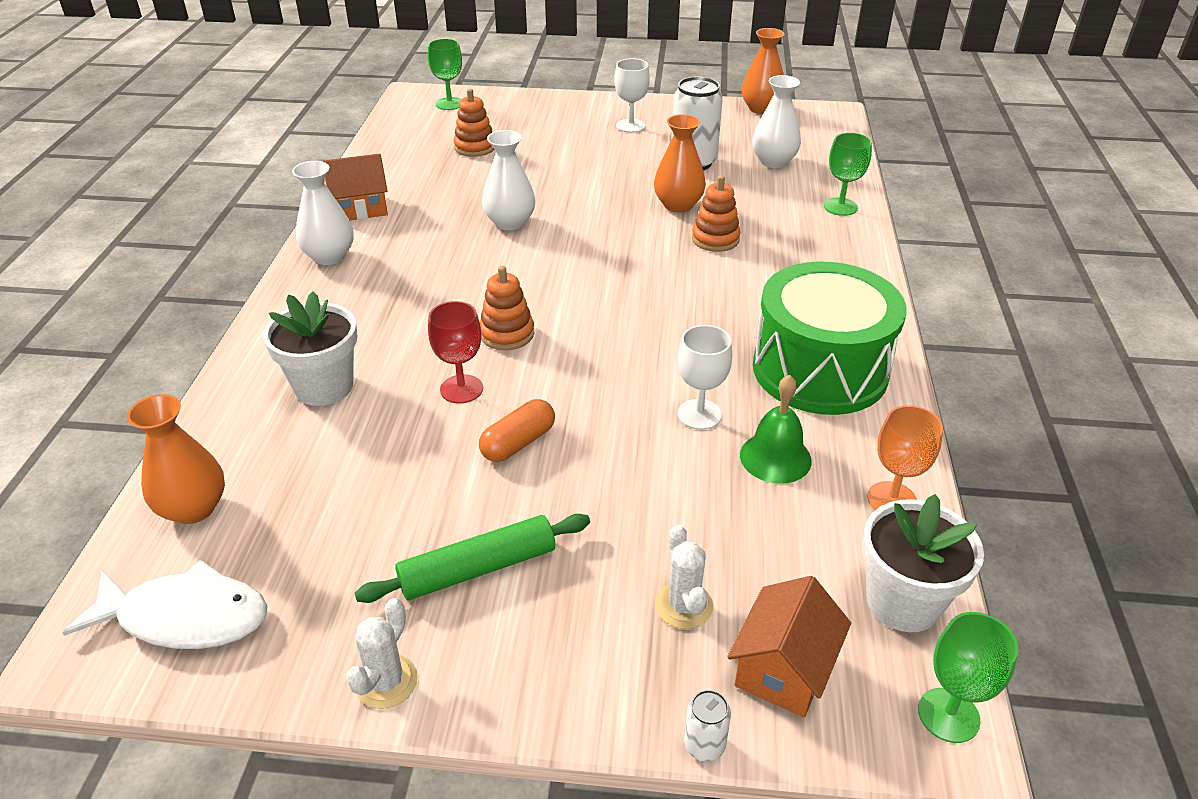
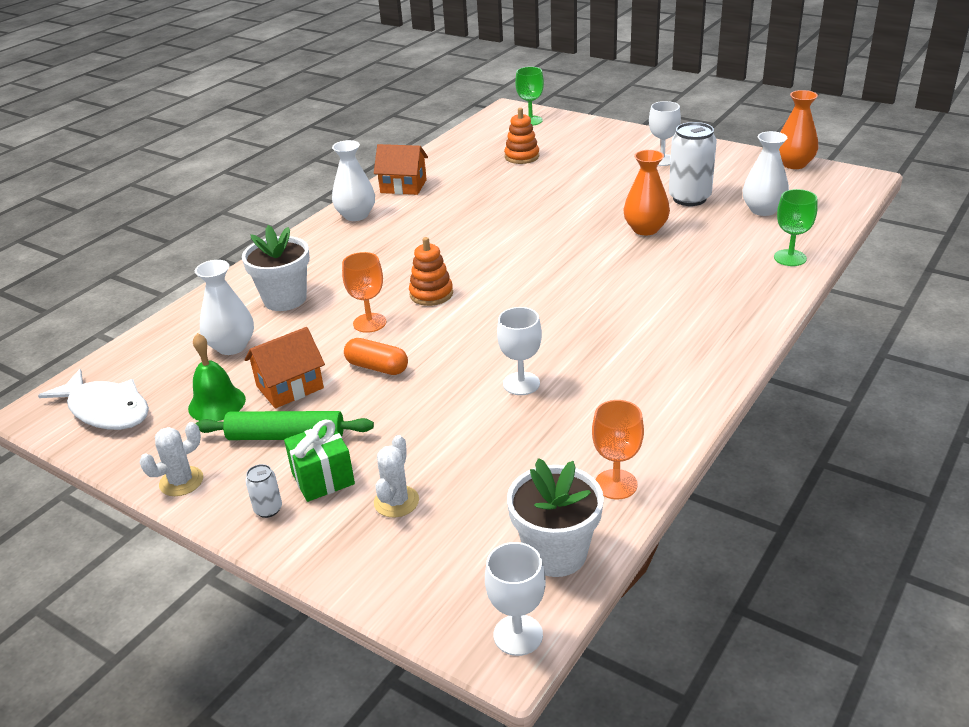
camera: 30 degrees right, 5 degrees down
orange vase [127,394,225,524] -> none
red goblet [428,301,483,403] -> orange goblet [342,252,386,333]
orange capsule [479,399,555,462] -> orange capsule turned 45 degrees clockwise [344,338,408,375]
white vase [482,130,535,230] -> white vase moved to [195,260,254,355]
white can [684,690,731,761] -> white can moved to [245,464,282,518]
orange stacking toy [692,175,741,252] -> none
orange house [727,576,851,717] -> orange house moved to [245,327,325,408]
green bell [740,375,812,484] -> green bell moved to [188,333,246,421]
green drum [753,262,906,415] -> none
green goblet [918,612,1018,743] -> white goblet [485,542,546,656]
none -> green gift [284,419,355,502]

